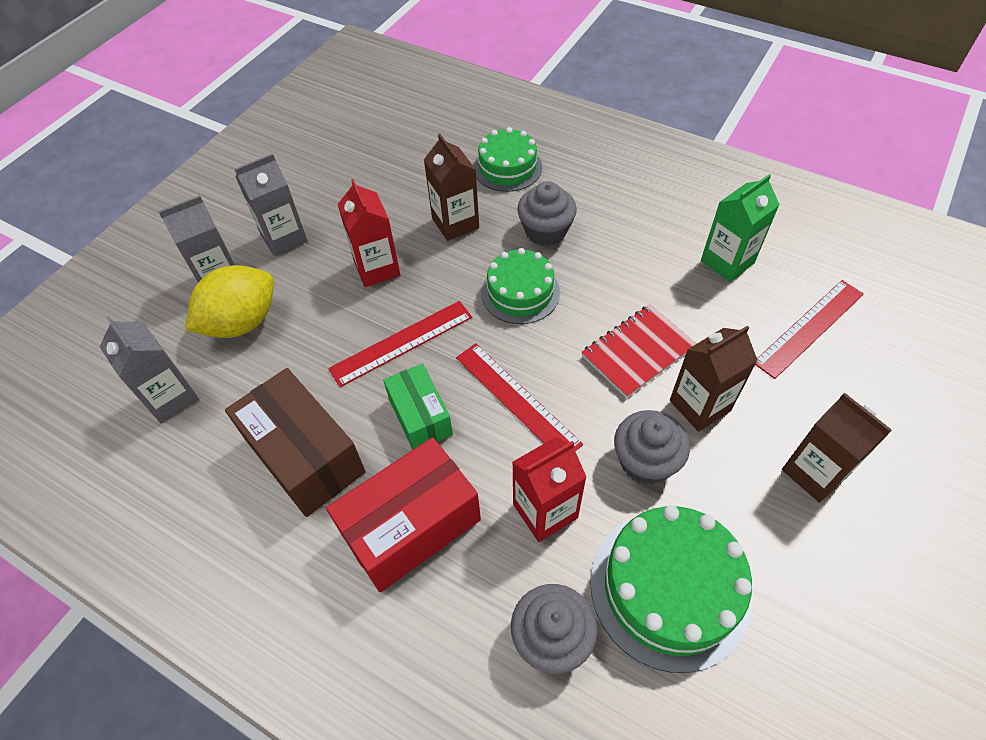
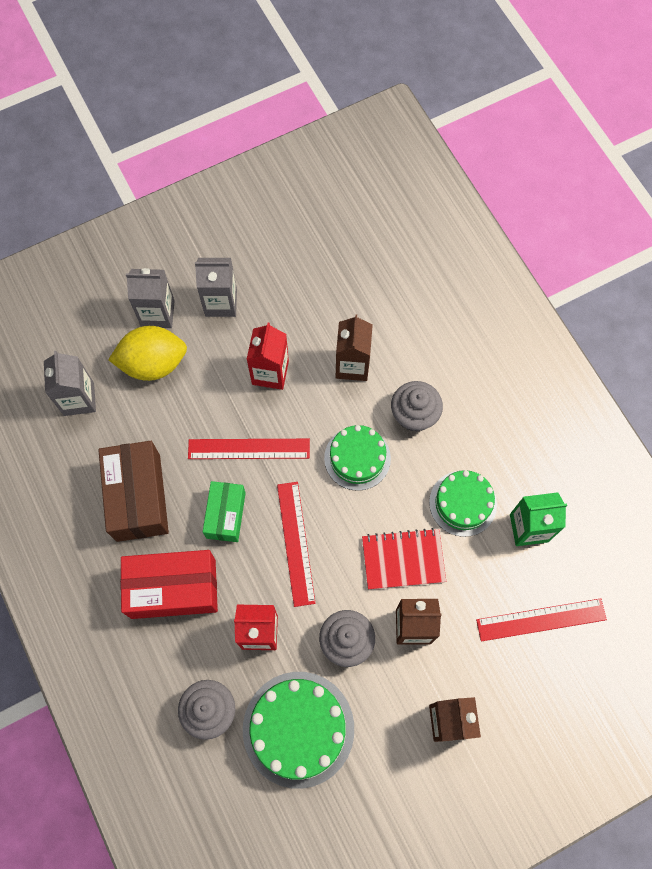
camera: 30 degrees right, 15 degrees up
green cake [474,127,542,192] -> green cake moved to [429,470,497,537]

